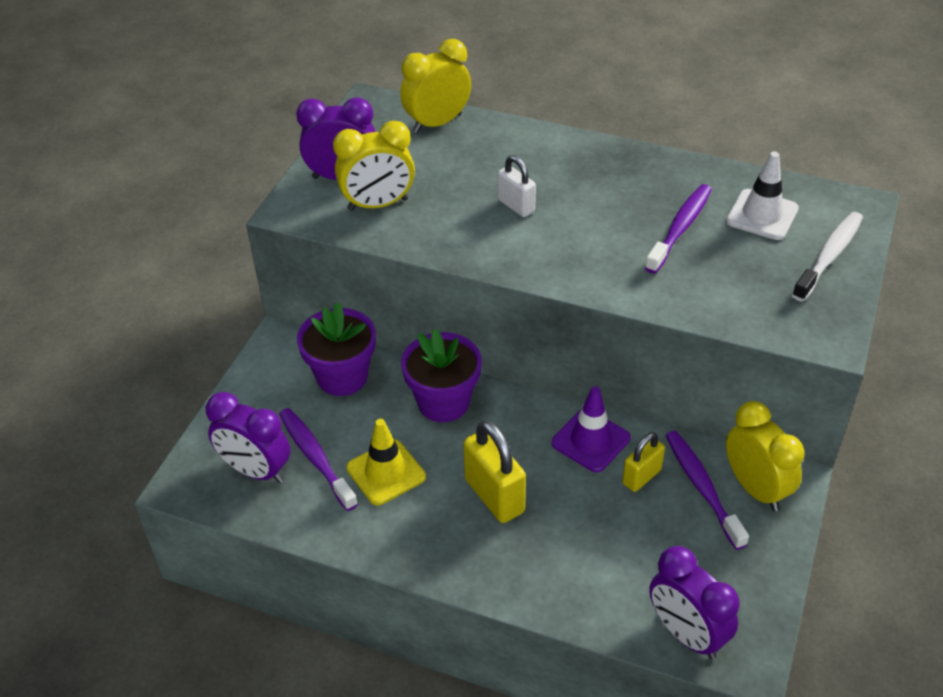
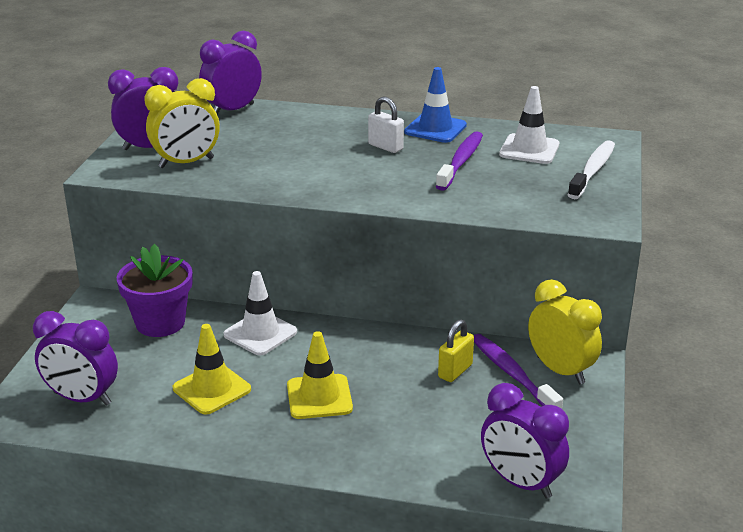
camera: 10 degrees left, 15 degrees down
purple toothbrush [279,408,358,511] -> none
yellow clock [400,39,471,133] -> purple clock [199,31,262,115]
purple flower pot [401,329,482,422] -> white traffic cone [224,271,297,355]
yellow padlock [463,420,526,523] -> yellow traffic cone [287,331,353,419]
white padlock [498,155,536,217] -> white padlock moved to [368,97,404,153]
purple traffic cone [551,386,631,473] -> none
none -> blue traffic cone [404,67,467,143]

